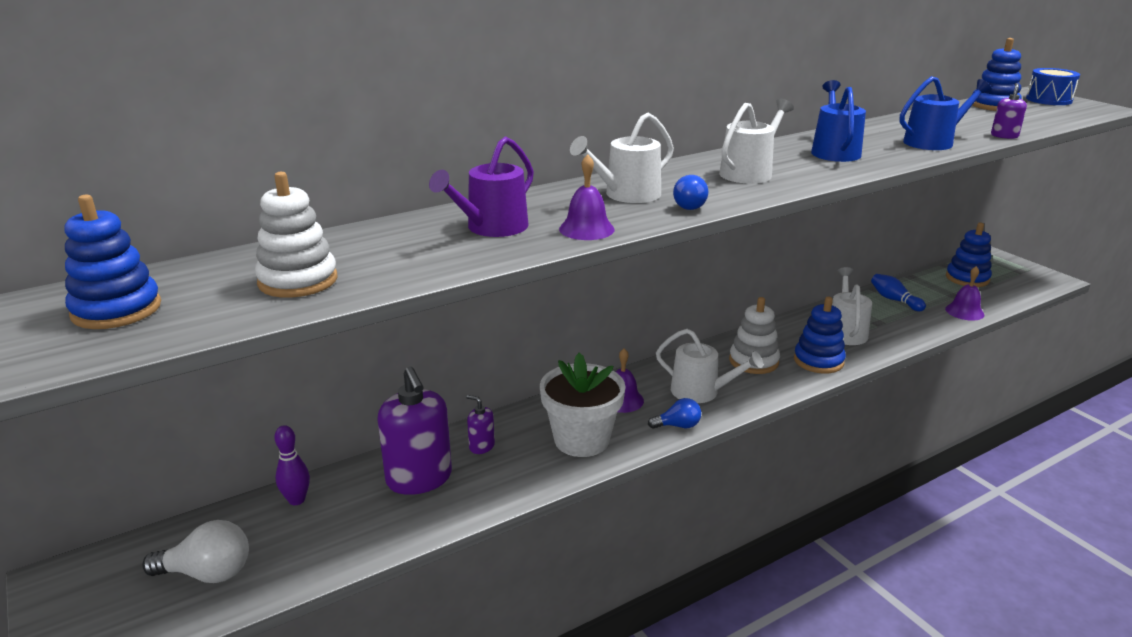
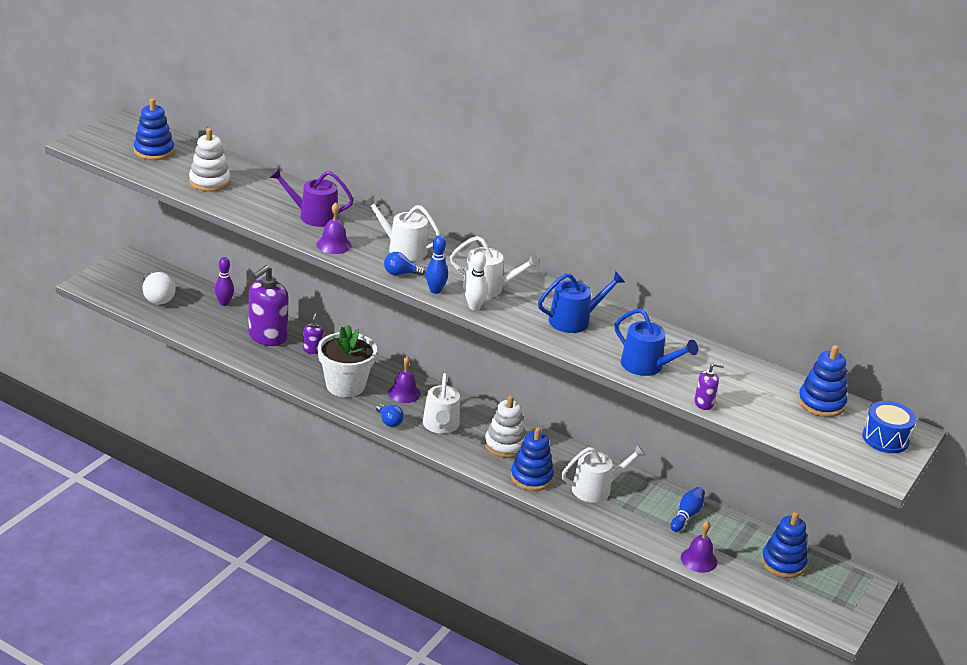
camera: 60 degrees right, 5 degrees up
none -> blue bowling pin [426,235,448,294]
none -> white bowling pin [465,252,488,310]

